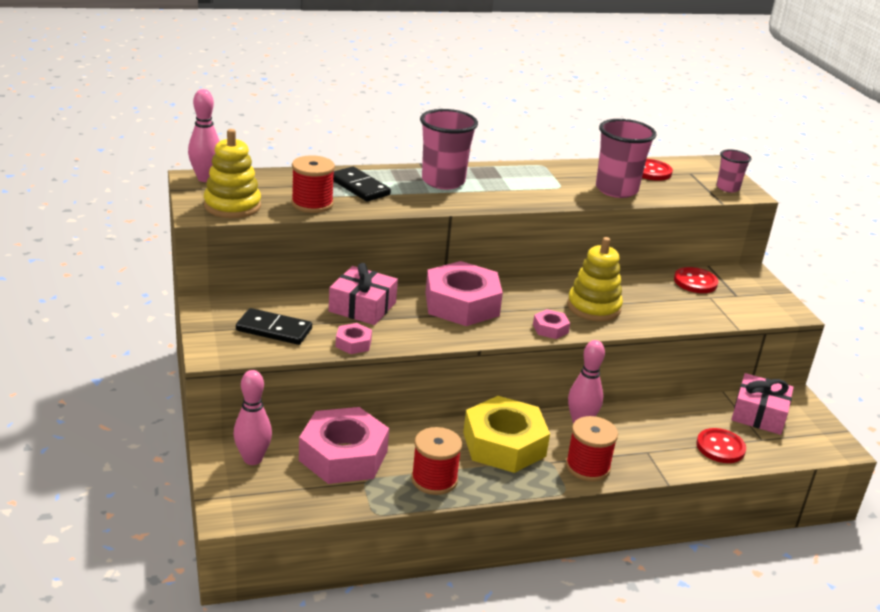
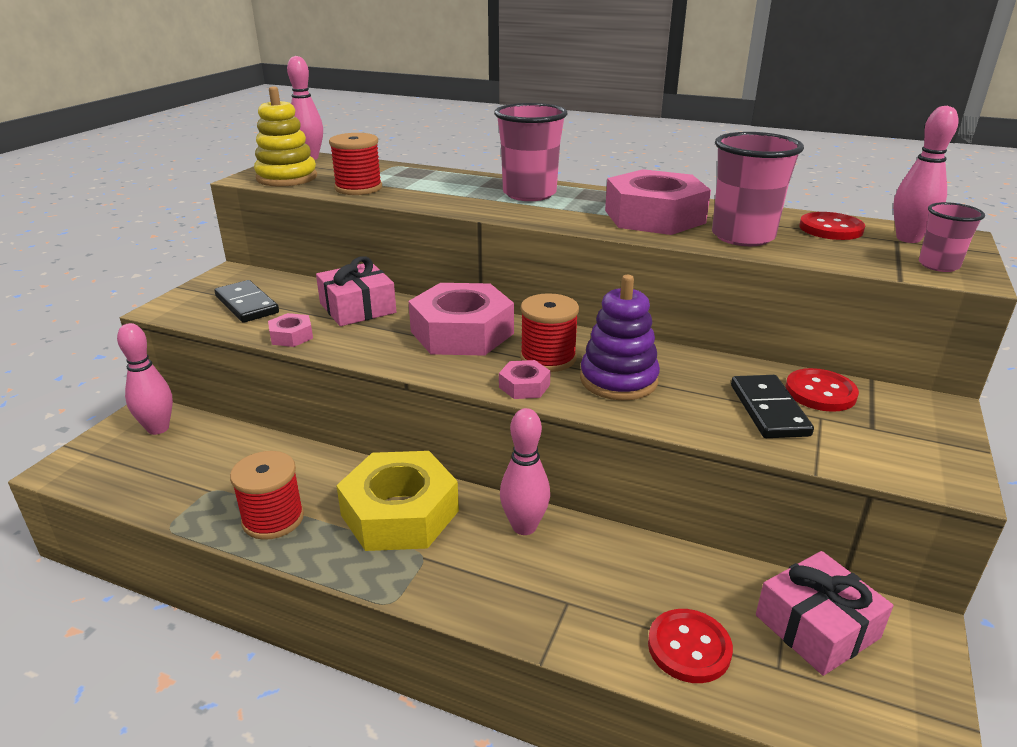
camera: 40 degrees right, 0 degrees up
pink nut [299,407,389,484] -> pink nut moved to [605,169,711,235]
black domino [333,167,391,201] -> black domino moved to [731,375,814,438]
red spool [566,416,618,482] -> red spool moved to [520,293,579,372]
yellow stacking toy [567,237,623,322] -> purple stacking toy [580,275,660,400]
none -> pink bowling pin [893,106,958,243]

